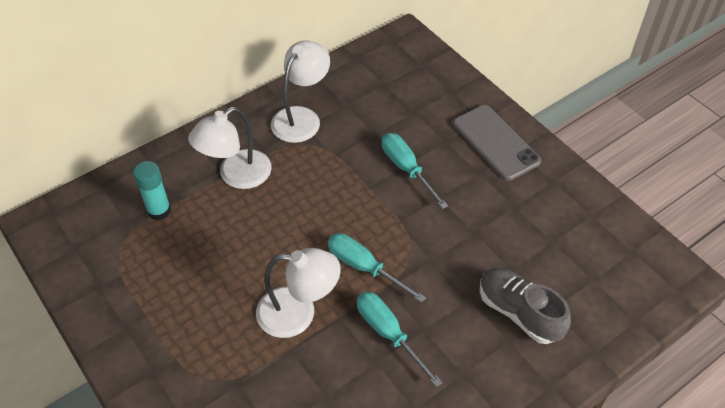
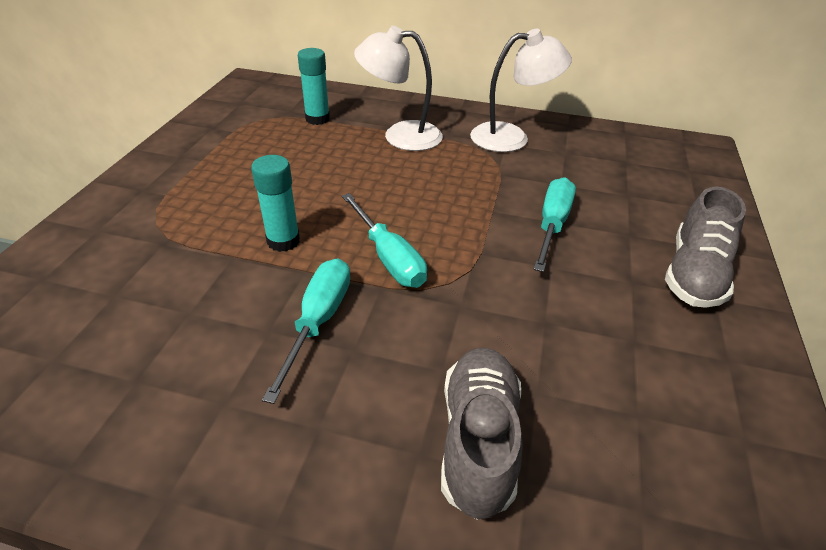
camera: 50 degrees right, 10 degrees down
white lamp [256,248,341,338] -> turquoise glue stick [251,155,300,252]
turquoise screwdriver [328,233,426,303] -> turquoise screwdriver turned 150 degrees clockwise [342,193,427,288]
grey phone [453,105,541,181] -> grey shoe [665,187,746,308]

